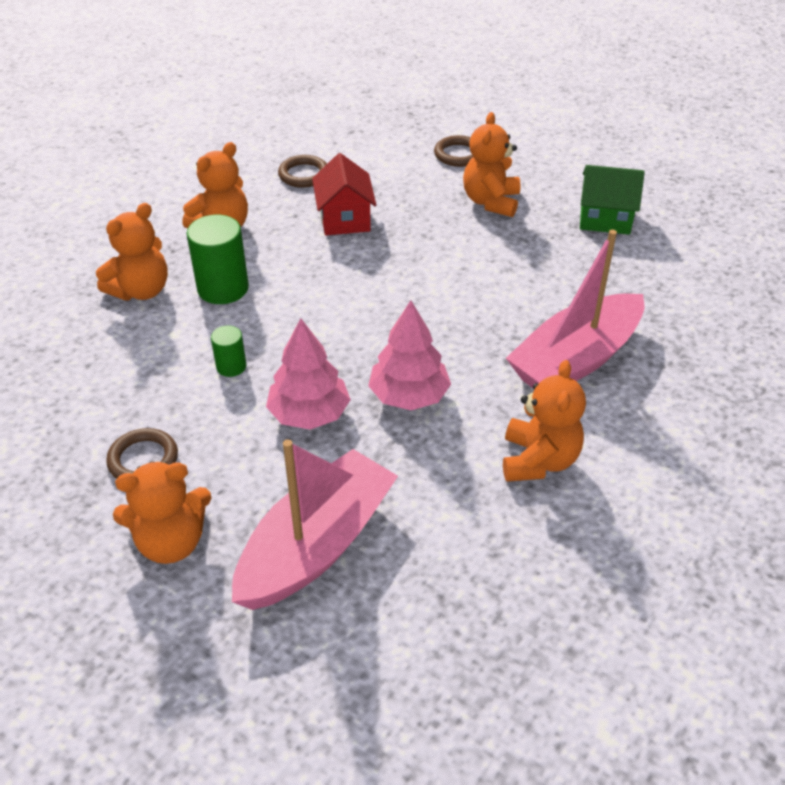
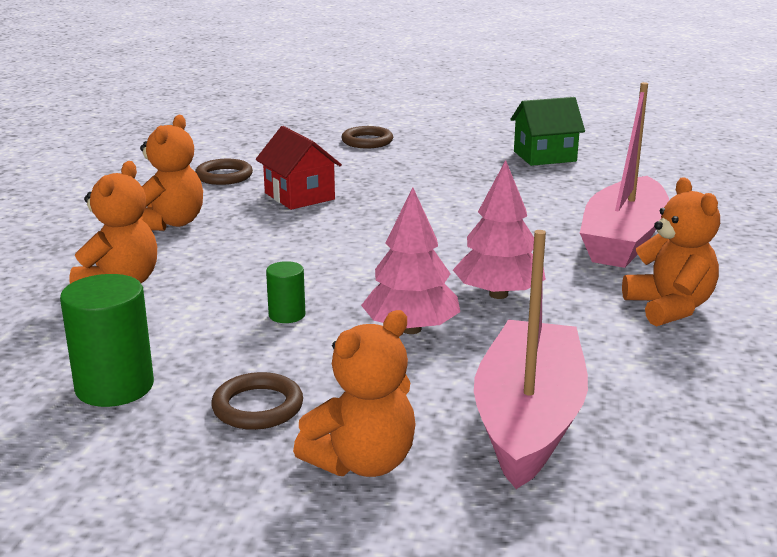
camera: 25 degrees left, 20 degrees down
green cylinder [187,215,249,304] -> green cylinder moved to [60,274,154,407]
orange teddy bear [463,112,520,217] -> none

